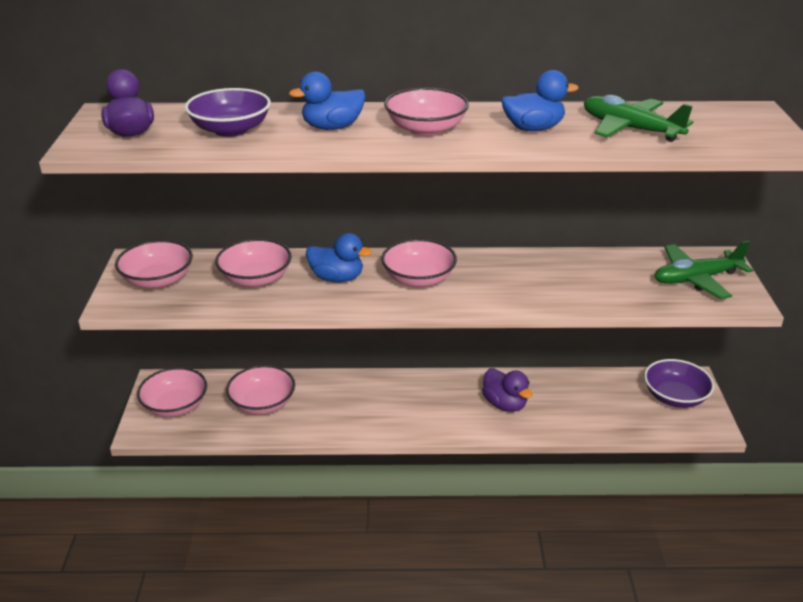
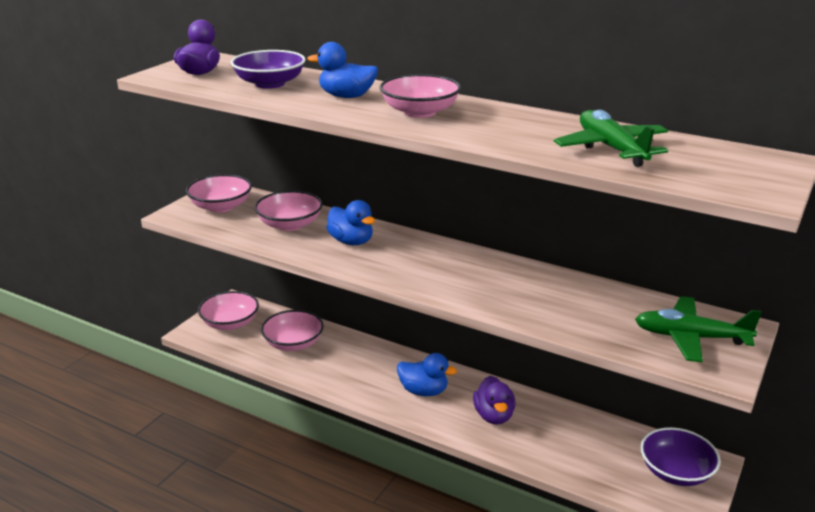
camera: 30 degrees right, 5 degrees down
pink bowl [381,239,457,287] -> none
blue duck [501,70,579,131] -> blue duck moved to [397,353,457,396]

